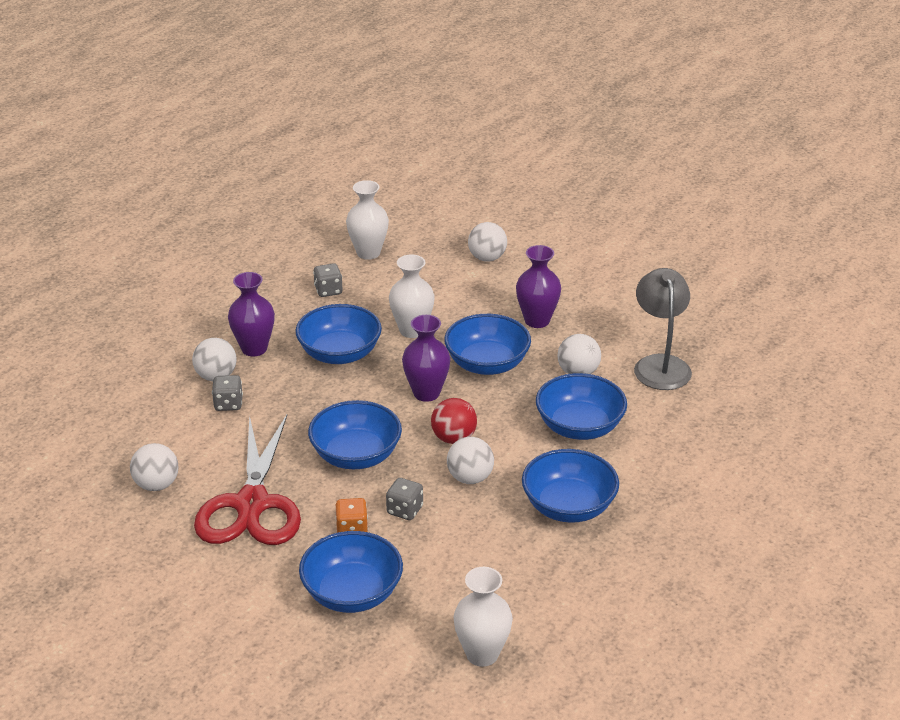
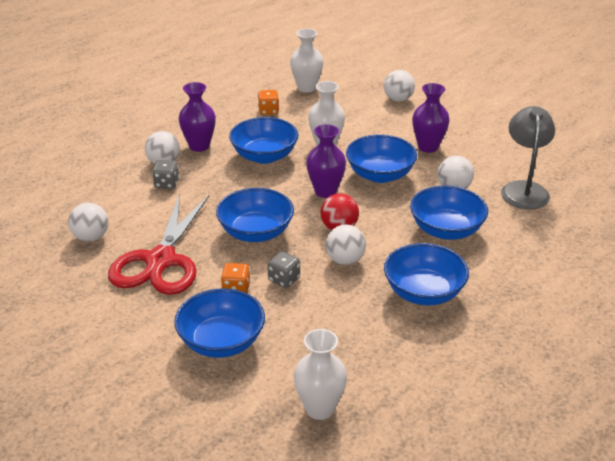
camera: 10 degrees right, 0 degrees up
grey dice [313,263,343,297] -> orange dice [258,90,279,115]

